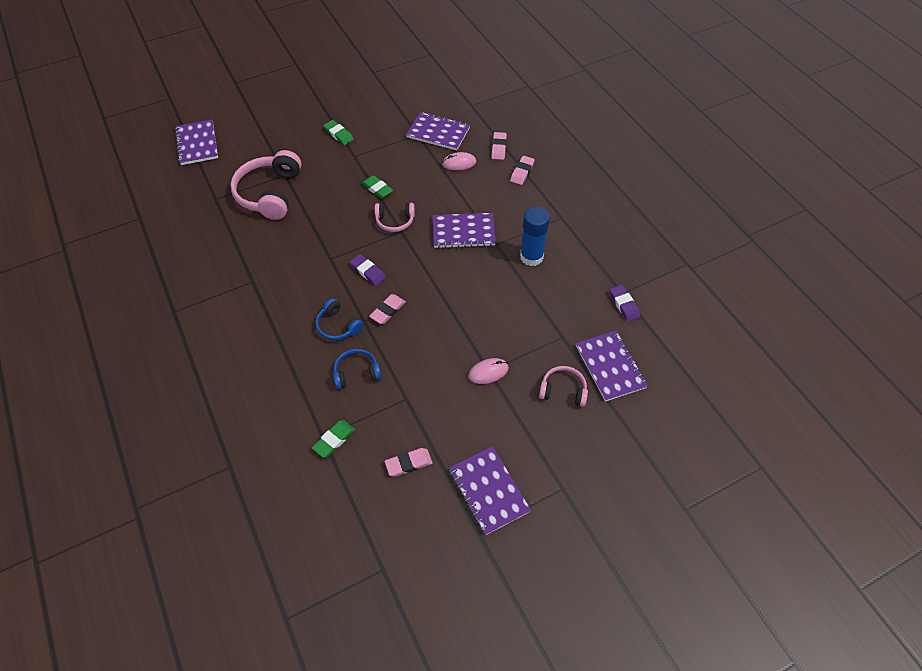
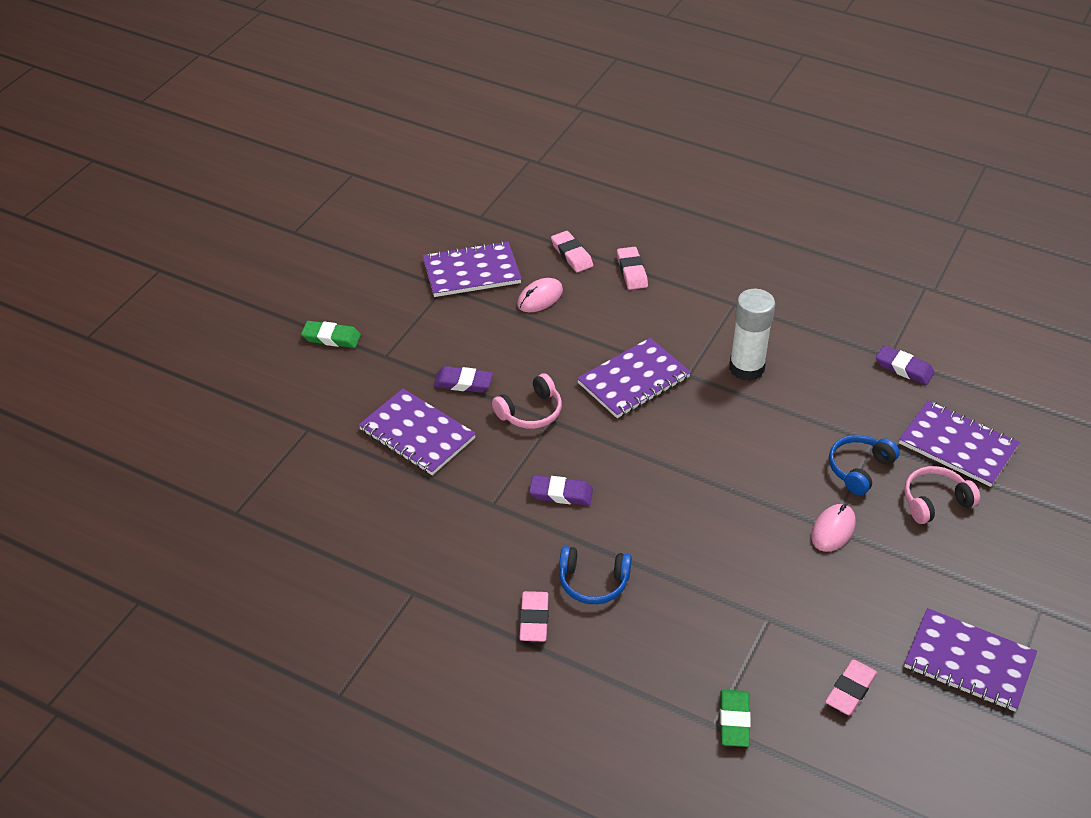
camera: 35 degrees left, 10 degrees down
purple notebook [175,120,218,165] -> purple notebook moved to [359,389,476,475]
pink headphones [230,150,302,220] -> none
blue headphones [333,349,381,389] -> blue headphones moved to [829,435,900,495]
green eraser [362,175,393,199] -> purple eraser [433,366,493,393]
pink eraser [369,294,406,324] -> pink eraser moved to [519,591,549,642]
blue glue stick [520,207,550,266] -> white glue stick [729,289,776,381]

